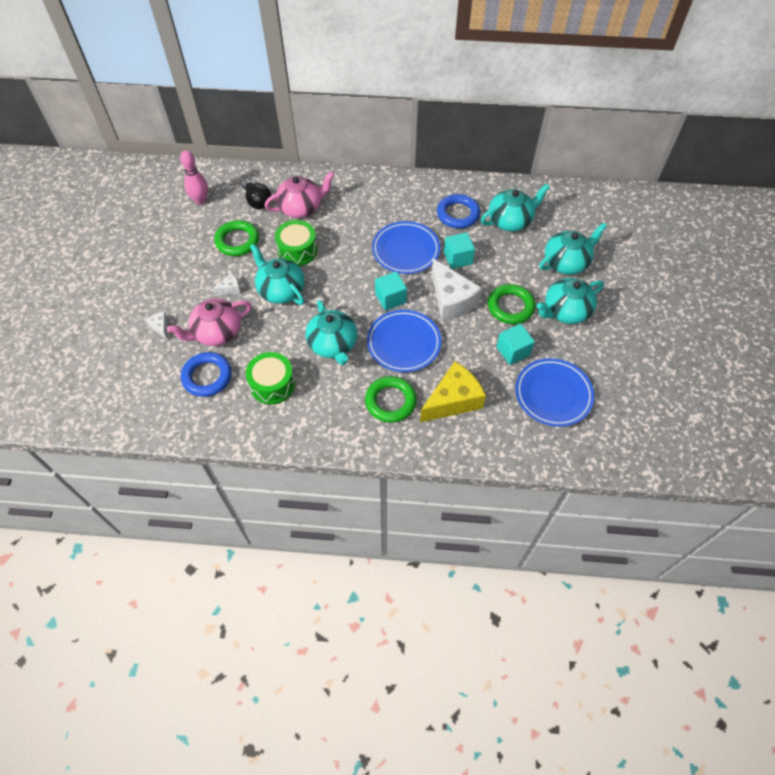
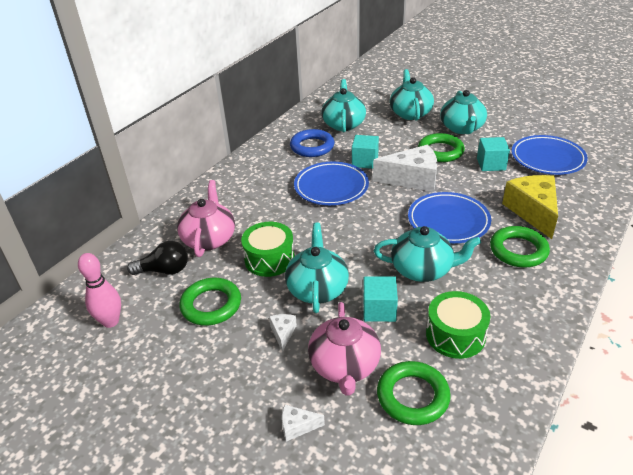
camera: 60 degrees left, 20 degrees down
blue ring [181,352,232,397] -> green ring [377,361,451,425]
turquoise teapot [250,244,305,305] -> turquoise teapot turned 105 degrees clockwise [285,223,349,313]
turquoise cube [375,271,407,311] -> turquoise cube moved to [363,276,398,322]

